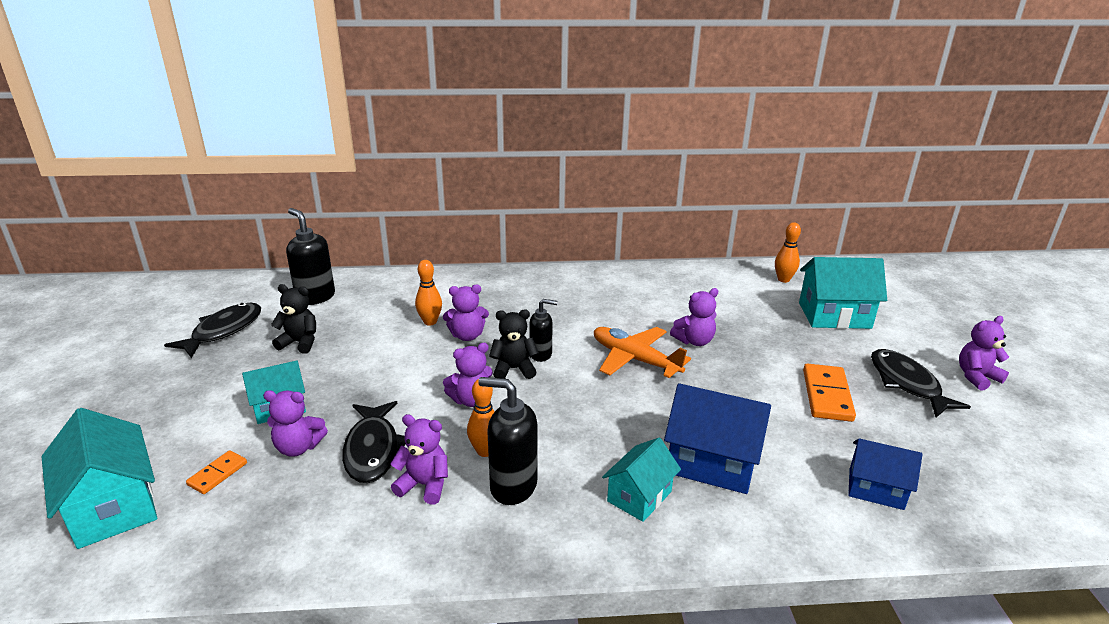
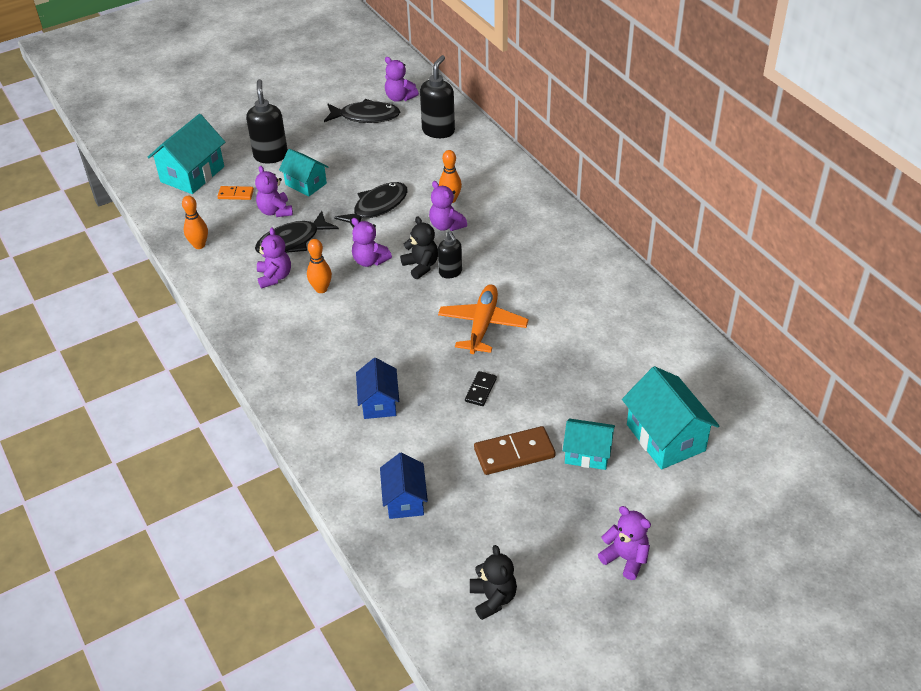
camera: 65 degrees right, 15 degrees up
black teddy bear [271,284,316,354] -> black teddy bear moved to [470,545,517,620]
black soap dispenser [478,377,537,505] -> black soap dispenser moved to [246,79,288,163]
turquoise house [602,438,681,522] -> turquoise house moved to [563,418,615,470]
blue house [664,383,771,494] -> blue house [356,358,399,419], size x0.63
purple teddy bear [670,288,718,346] -> purple teddy bear moved to [385,57,419,102]
orange bowling pin [775,222,801,283] -> orange bowling pin moved to [182,196,208,249]
orange domino [803,363,856,422] -> brown domino [474,426,556,475]
black fish [871,349,971,417] -> black fish moved to [334,182,408,228]
none -> black domino [465,371,497,406]

